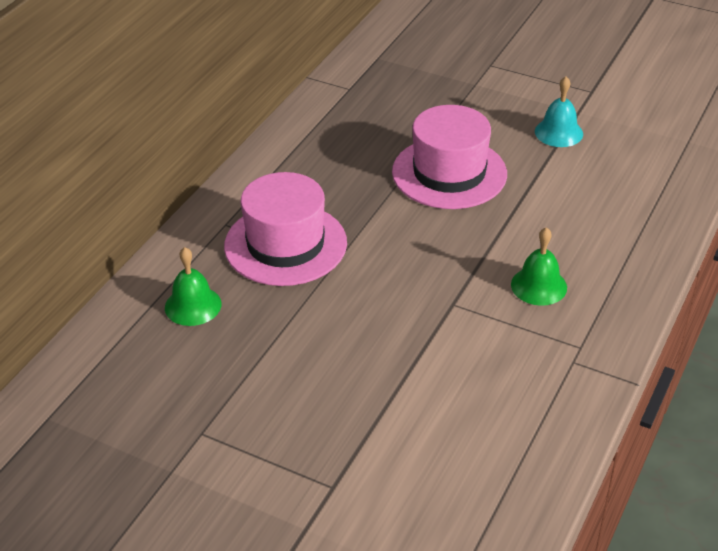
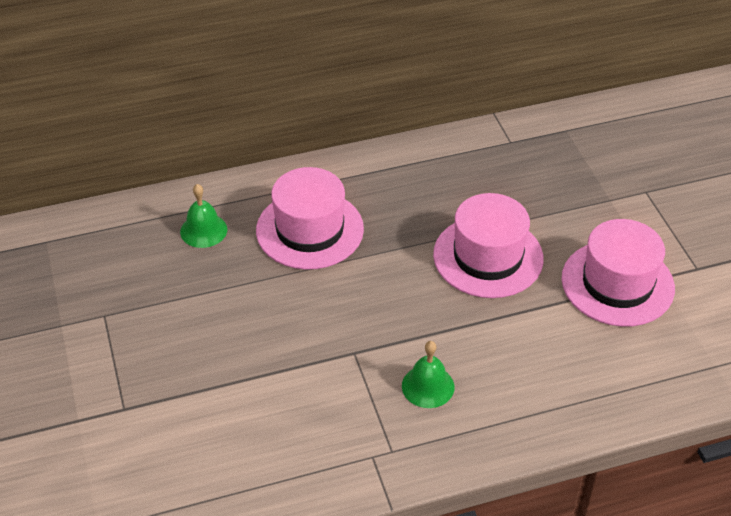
camera: 45 degrees right, 5 degrees up
turquoise bell [535,76,583,147] -> pink hat [561,219,675,327]

